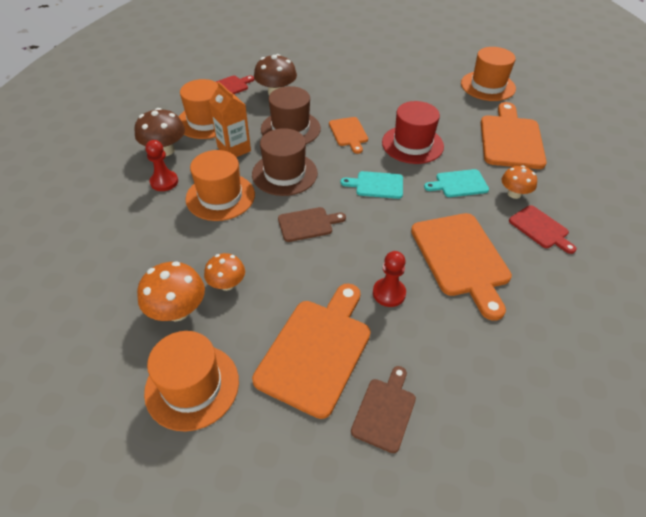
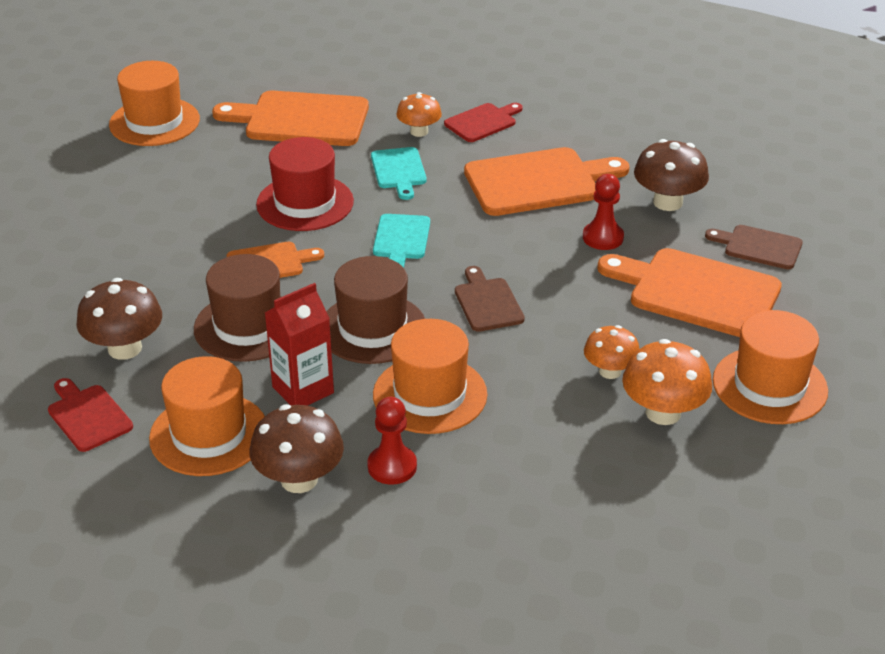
camera: 90 degrees left, 10 degrees down
orange carton [209,82,251,157] -> red carton [265,283,334,406]
none -> brown mushroom [634,139,709,211]

